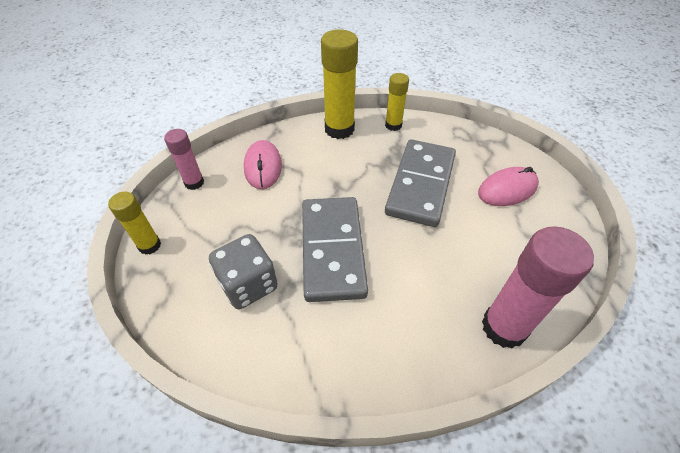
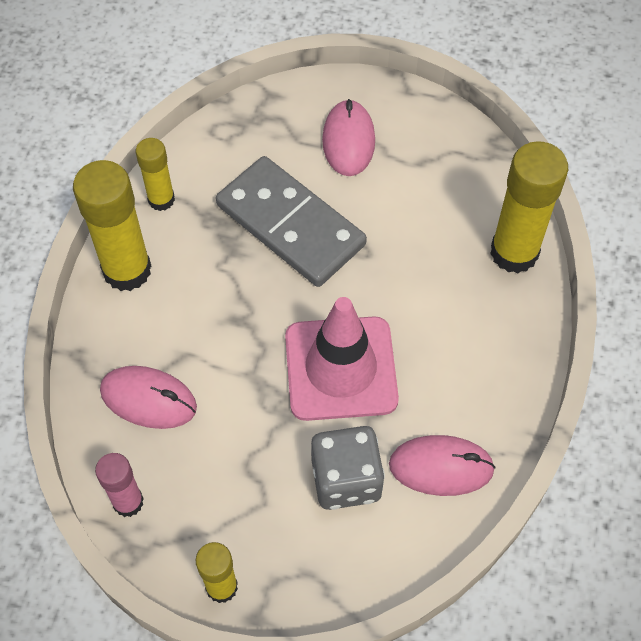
camera: 65 degrees left, 10 degrees up
grey domino [302,197,368,302] -> pink traffic cone [285,297,399,421]
pink glue stick [482,226,594,349] -> yellow glue stick [490,141,568,273]
none -> pink mouse [389,435,495,496]

